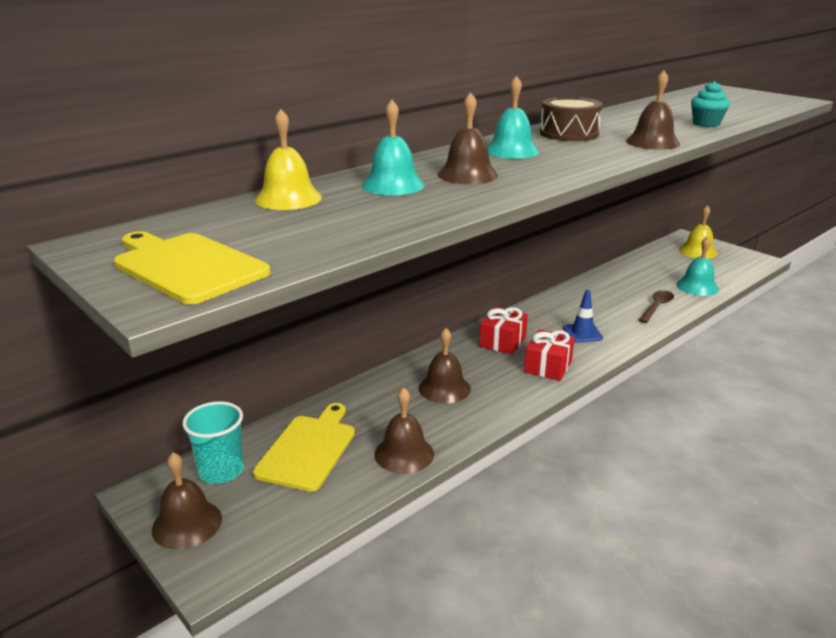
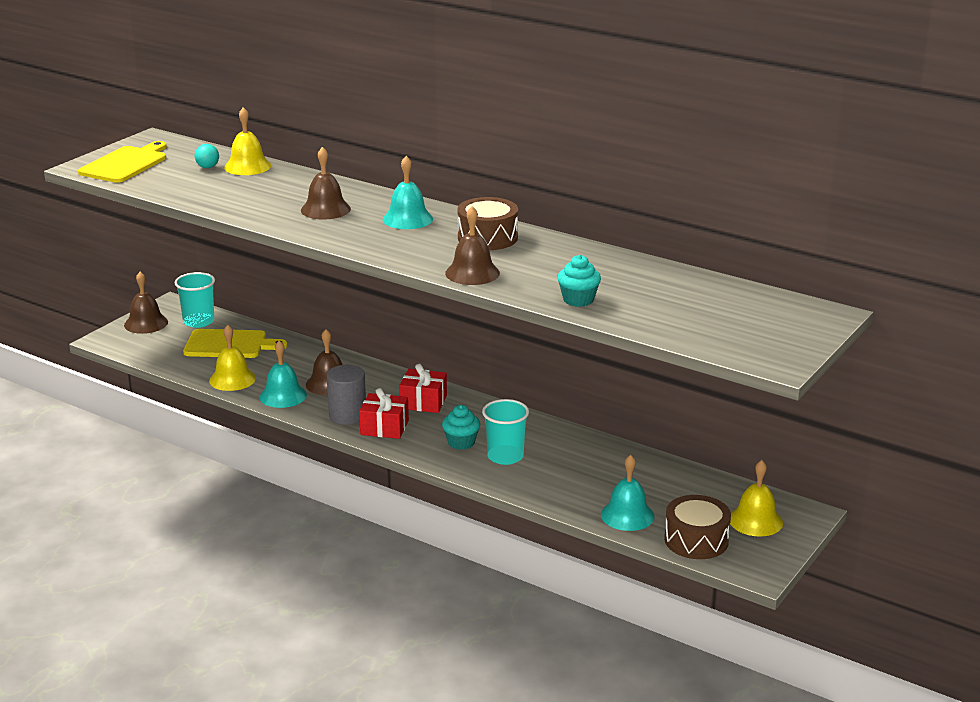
camera: 75 degrees right, 0 degrees up
turquoise bell [362,100,425,195] -> turquoise bell moved to [259,340,307,408]
brown bell [374,387,434,474] -> yellow bell [209,325,256,391]
blue traffic cone [563,290,603,342] -> turquoise cupcake [442,405,480,450]
brown spoon [638,290,674,323] -> none
none -> turquoise ball [195,144,219,168]
none -> grey cylinder [327,365,366,425]
none -> turquoise cup [482,399,529,465]
none -> brown drum [664,495,731,559]

